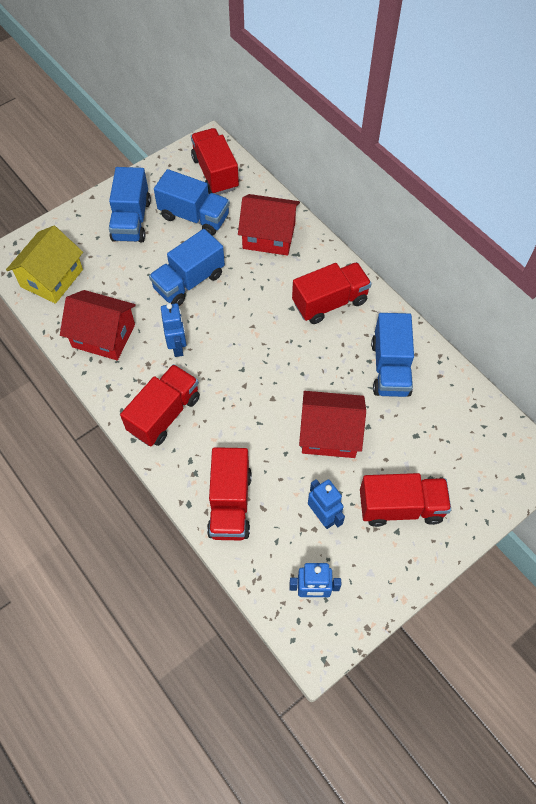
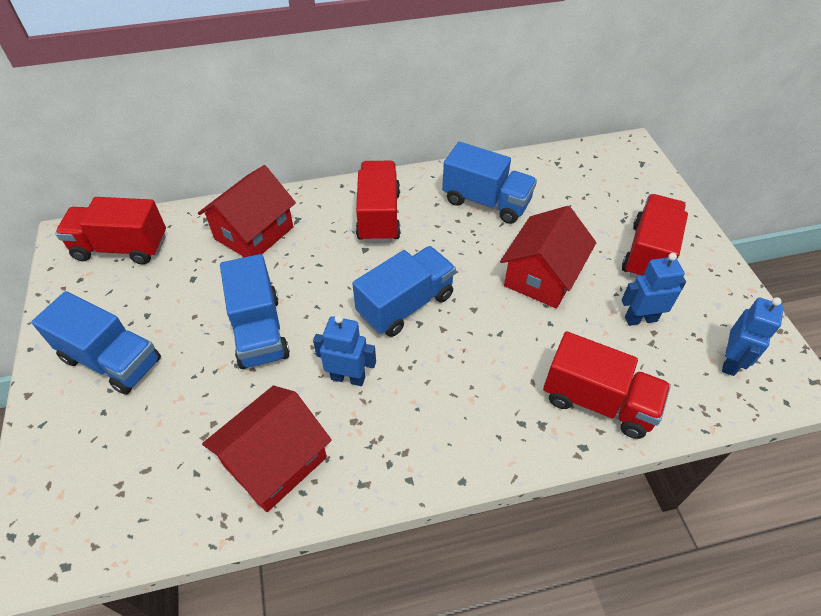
camera: 65 degrees left, 10 degrees down
yellow house [6,226,83,304] -> none
red truck [120,364,200,446] -> none
blue truck [154,169,230,236] -> blue truck moved to [352,246,456,337]

